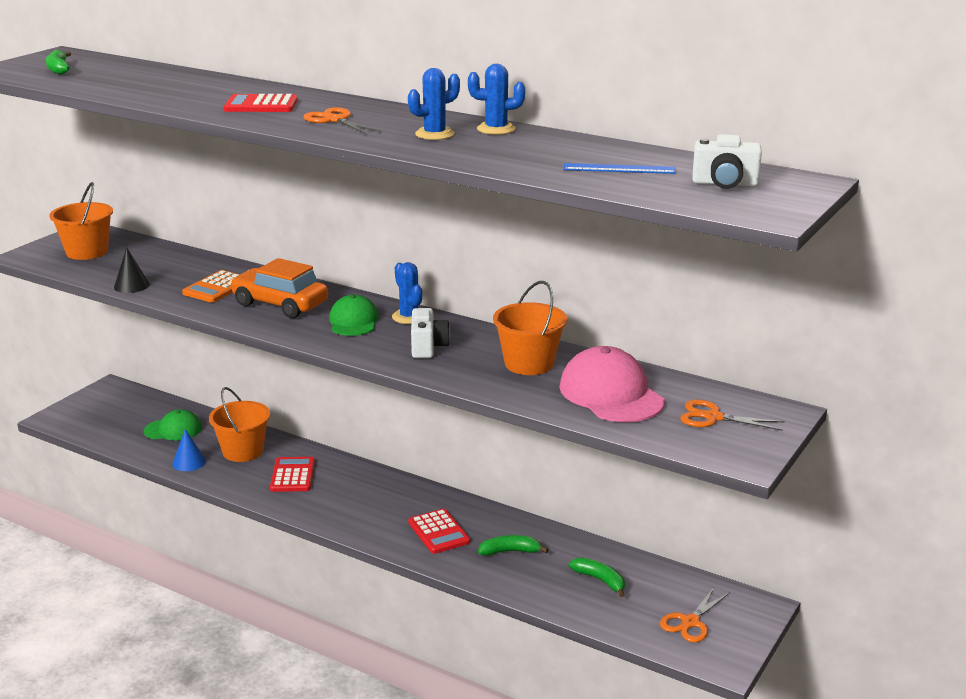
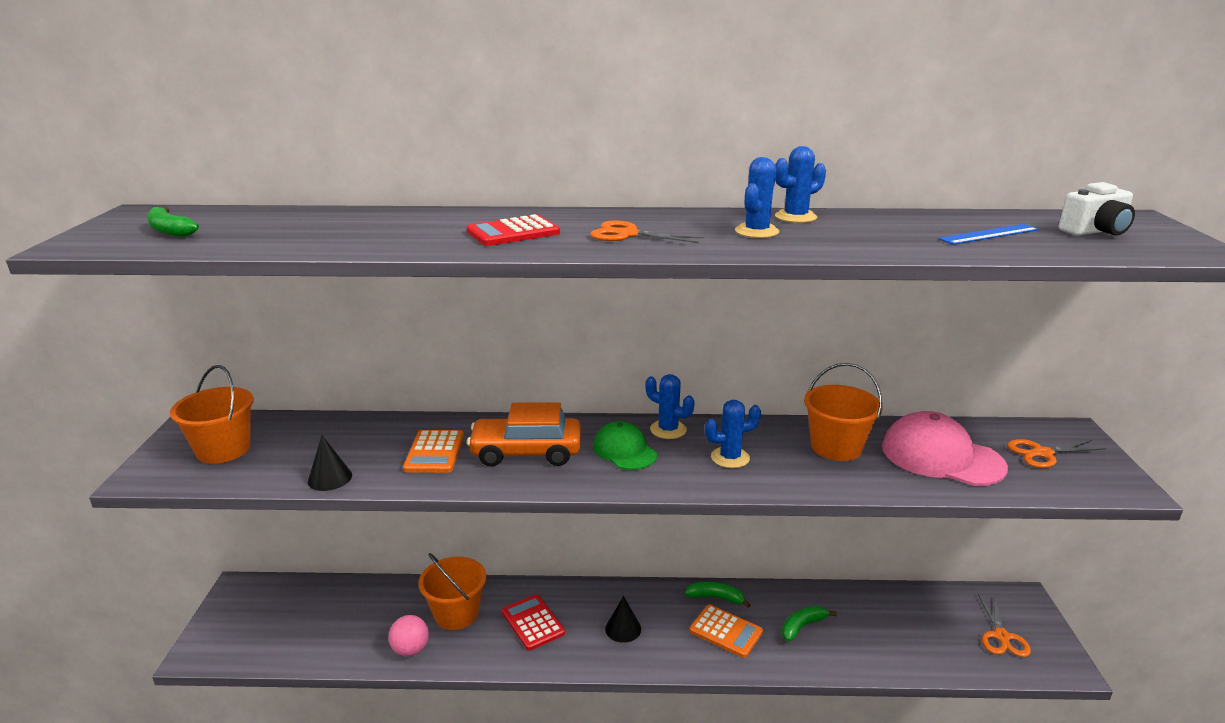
camera: 30 degrees left, 0 degrees up
green cap [144,409,202,440] -> none
blue cone [172,429,206,471] -> pink ball [388,615,429,656]
red calculator [408,509,470,554] -> orange calculator [689,605,763,658]
white camera [411,308,450,358] -> blue cactus [705,400,761,468]
green banana [569,557,625,597] -> green banana moved to [685,582,751,608]
none -> black cone [605,596,641,643]

